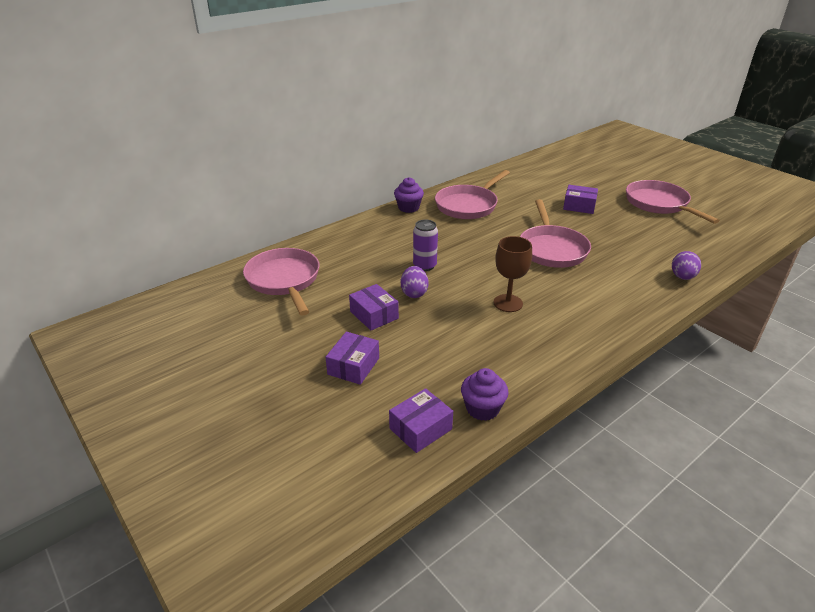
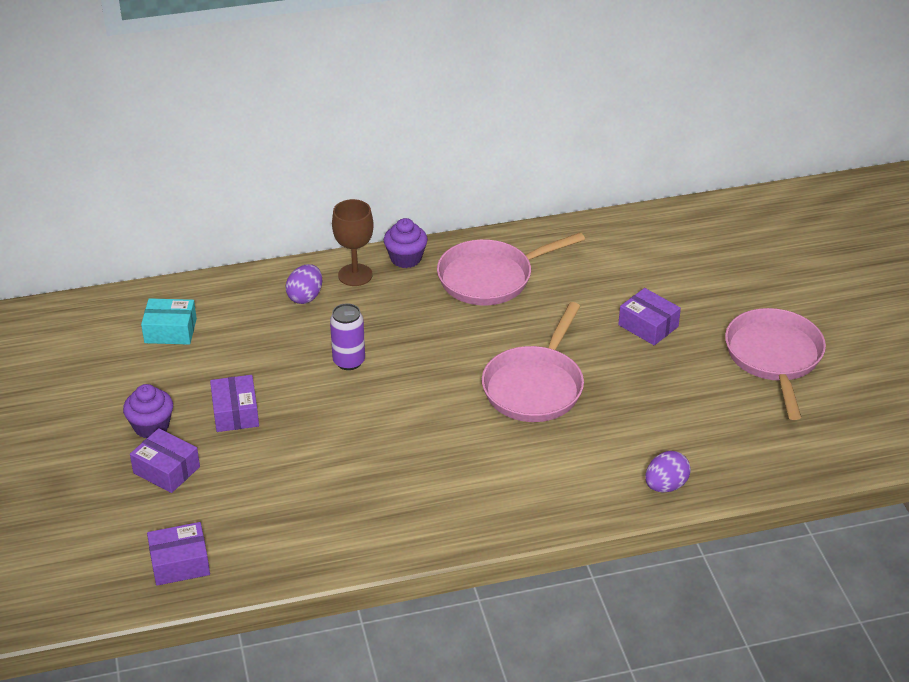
camera: 25 degrees right, 5 degrees up
pink pan [243,248,320,315] -> turquoise box [141,298,197,345]
purple box [326,332,379,385] -> purple box turned 75 degrees clockwise [130,428,200,493]
purple egg [401,266,429,298] -> purple egg moved to [286,264,322,304]
purple cupcake [461,368,509,421] -> purple cupcake moved to [123,384,173,438]
brown goblet [494,236,532,312] -> brown goblet moved to [332,199,374,286]

